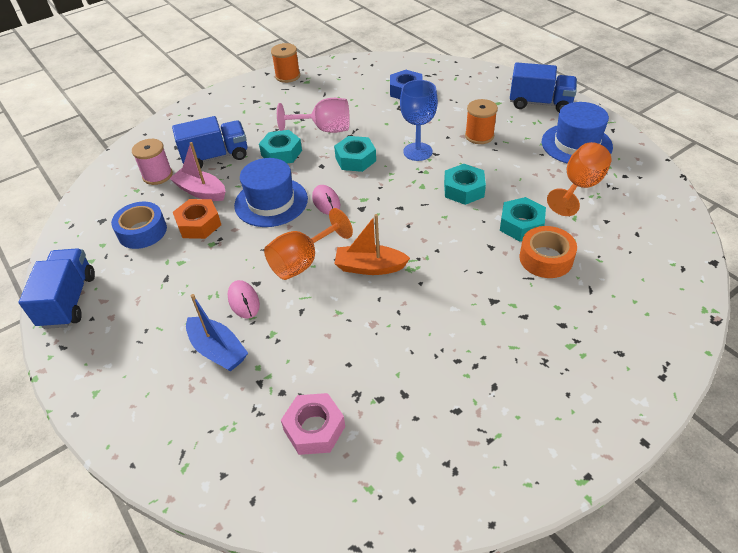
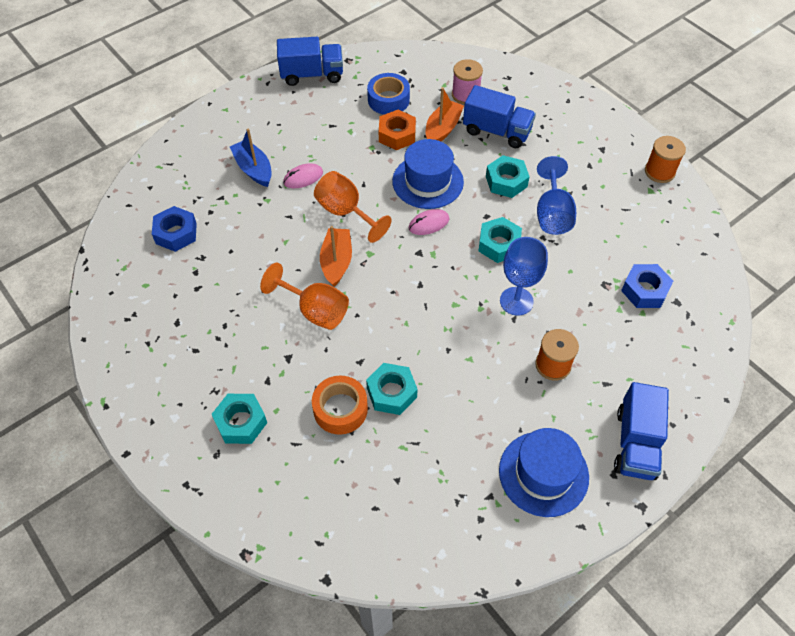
camera: 85 degrees right, 10 degrees up
pink boat [169,142,226,201] -> orange boat [425,87,464,141]
blue truck [172,116,247,168] -> blue truck turned 45 degrees counterclockwise [463,85,536,148]
blue boat [186,294,248,372] -> blue boat turned 105 degrees clockwise [230,128,272,187]
pink goblet [277,98,350,133] -> blue goblet [537,156,576,235]
pink nut [281,393,345,455] -> blue nut [152,206,197,252]
turquoise nut [444,164,486,205] -> turquoise nut moved to [212,394,267,444]
orange goblet [547,142,611,216] -> orange goblet moved to [260,263,349,330]

